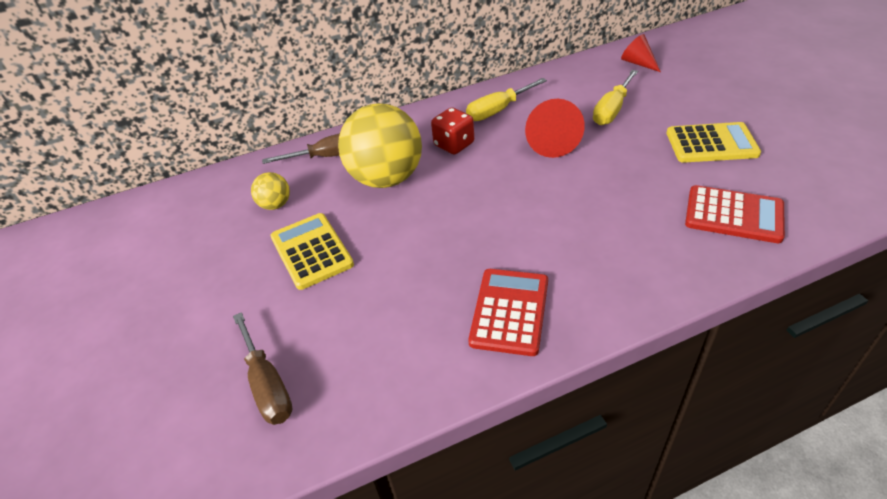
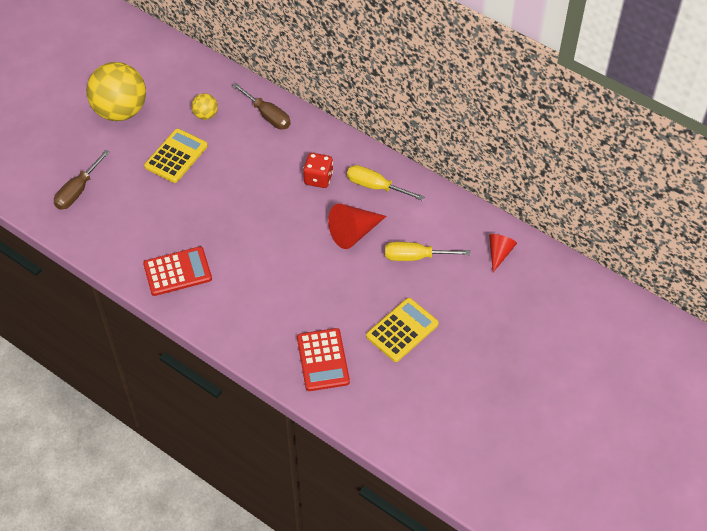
camera: 55 degrees right, 10 degrees up
yellow ball [338,103,422,188] -> yellow ball moved to [86,62,146,121]
yellow calculator [667,122,761,163] -> yellow calculator turned 105 degrees counterclockwise [366,298,439,362]

